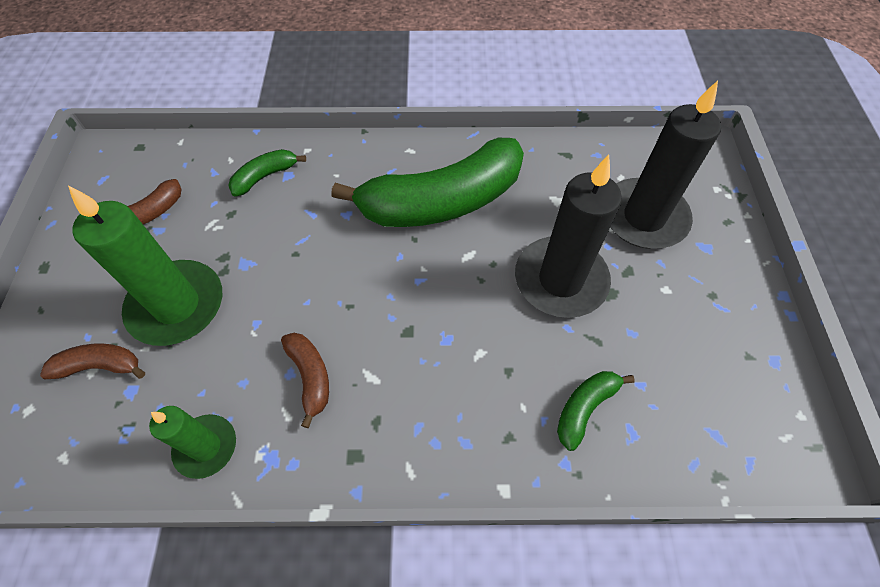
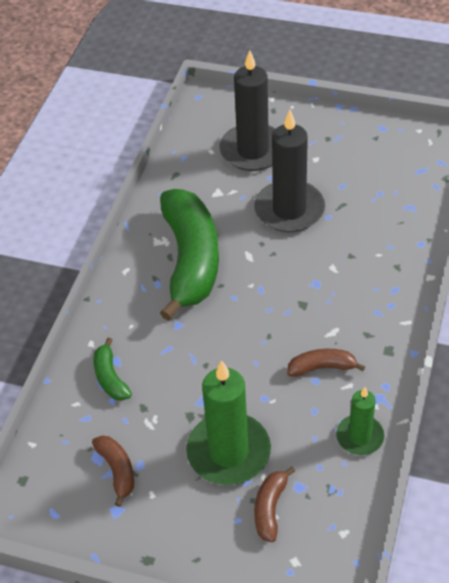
camera: 70 degrees left, 10 degrees down
green banana [557,371,635,451] -> none

